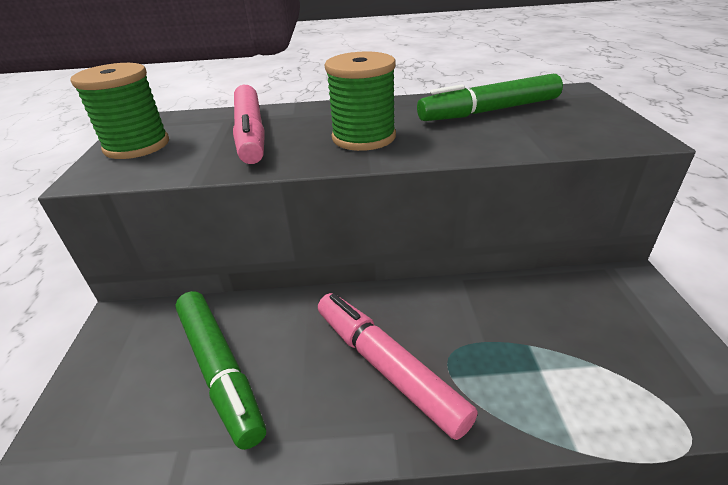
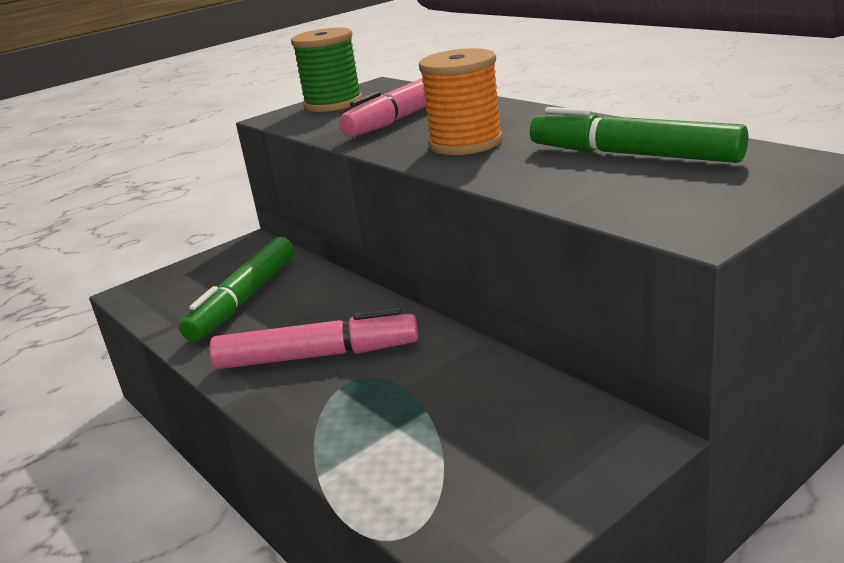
camera: 55 degrees right, 10 degrees down
pink marker [318,293,478,440] -> pink marker turned 75 degrees clockwise [210,308,418,369]
green spool [325,51,396,151] -> orange spool [419,48,503,155]

